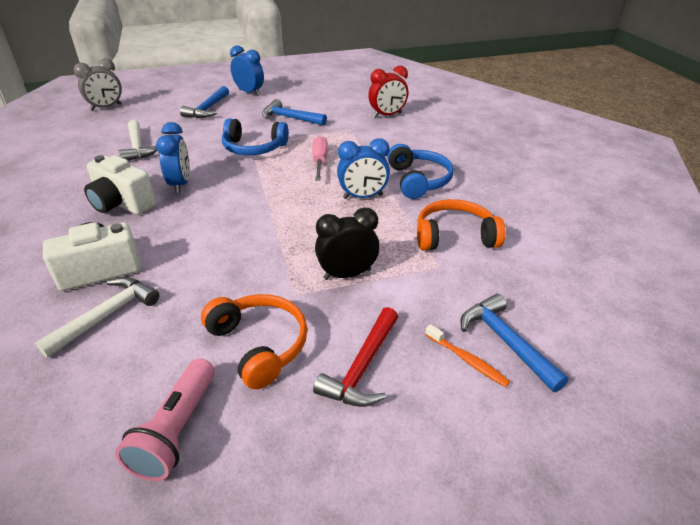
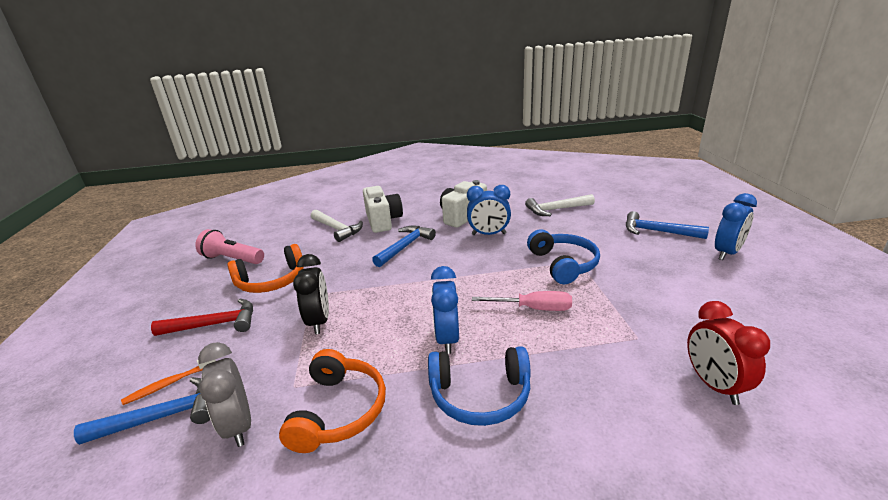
camera: 100 degrees right, 10 degrees down
grey clock [74,58,122,111] -> grey clock moved to [198,342,251,447]
blue headphones [222,118,289,155] -> blue headphones turned 150 degrees clockwise [527,229,600,284]
blue hammer [262,99,327,126] -> blue hammer moved to [372,226,436,267]
red hammer [313,307,398,407] -> red hammer turned 135 degrees clockwise [151,299,253,336]

